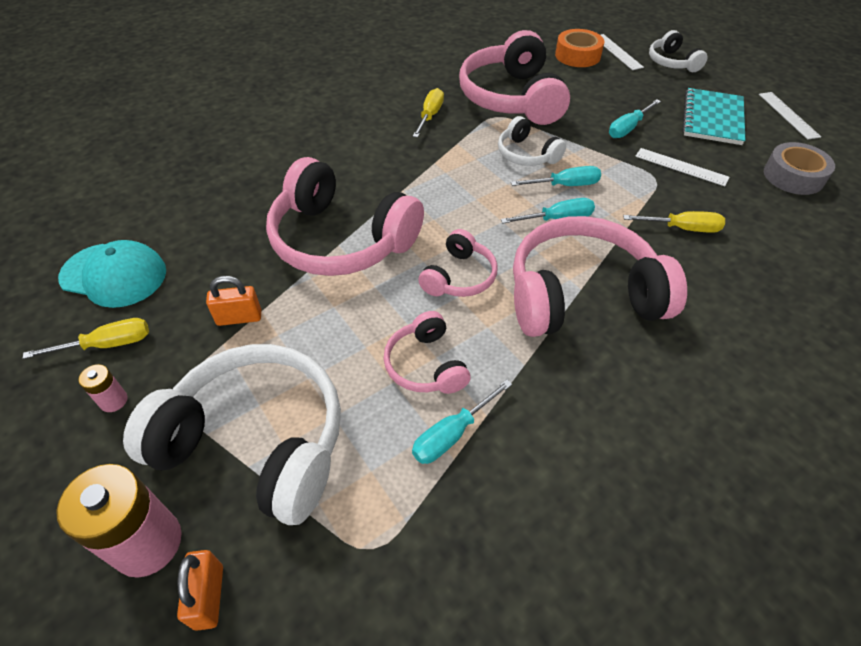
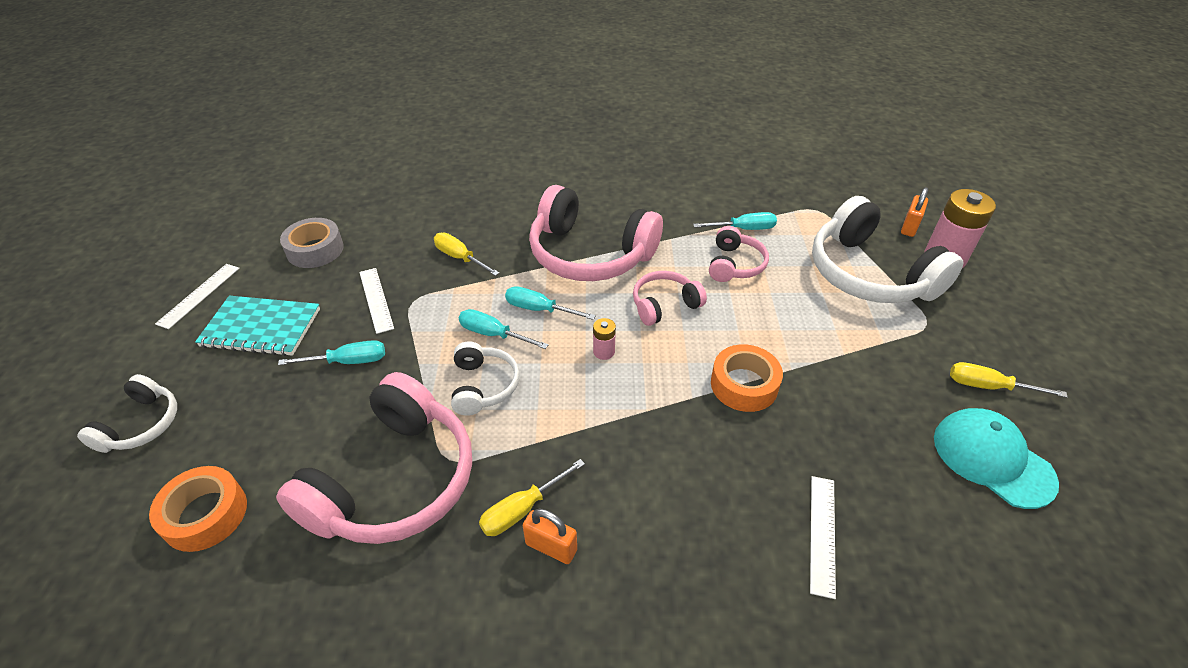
camera: 145 degrees left, 5 degrees down
pink battery [78,364,127,412] -> pink battery moved to [593,318,616,360]
orange padlock [206,276,261,326] -> orange padlock moved to [522,509,577,564]
pink headphones [266,157,424,276] -> orange tape [711,344,783,412]
white ruler [601,34,644,70] -> white ruler moved to [810,476,836,599]
turquoise notebook [682,88,745,145] -> turquoise notebook turned 45 degrees clockwise [195,296,320,356]

